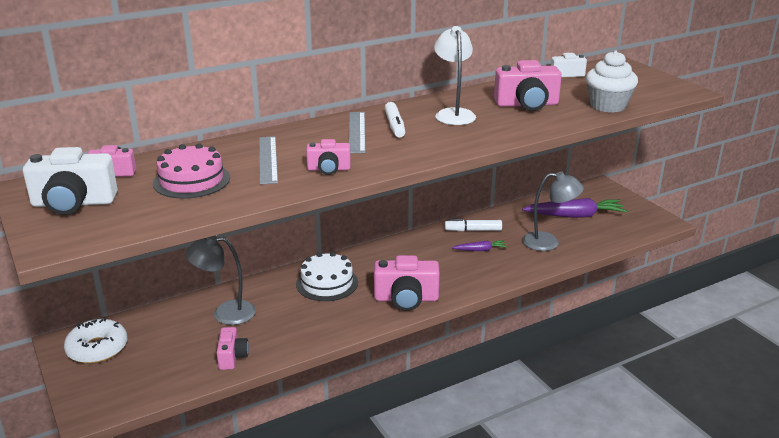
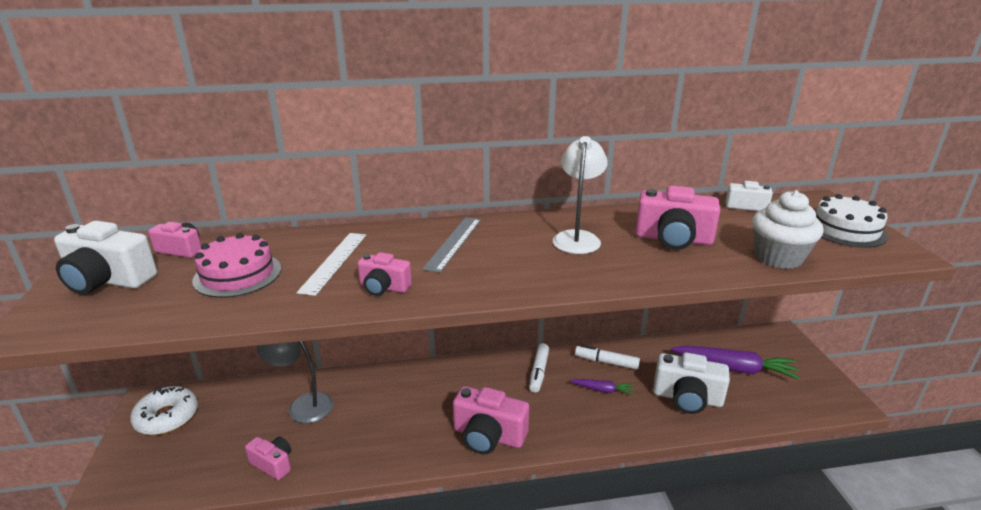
camera: 20 degrees right, 0 degrees up
pink camera [217,327,249,370] -> pink camera turned 75 degrees counterclockwise [245,437,291,480]
grey ruler [259,136,278,184] -> white ruler [296,233,366,296]
white cake [296,252,358,301] -> white cake moved to [816,194,888,248]
white marker [384,102,405,138] -> white marker moved to [529,343,549,392]
grey lamp [522,171,584,251] -> white camera [653,352,730,414]

